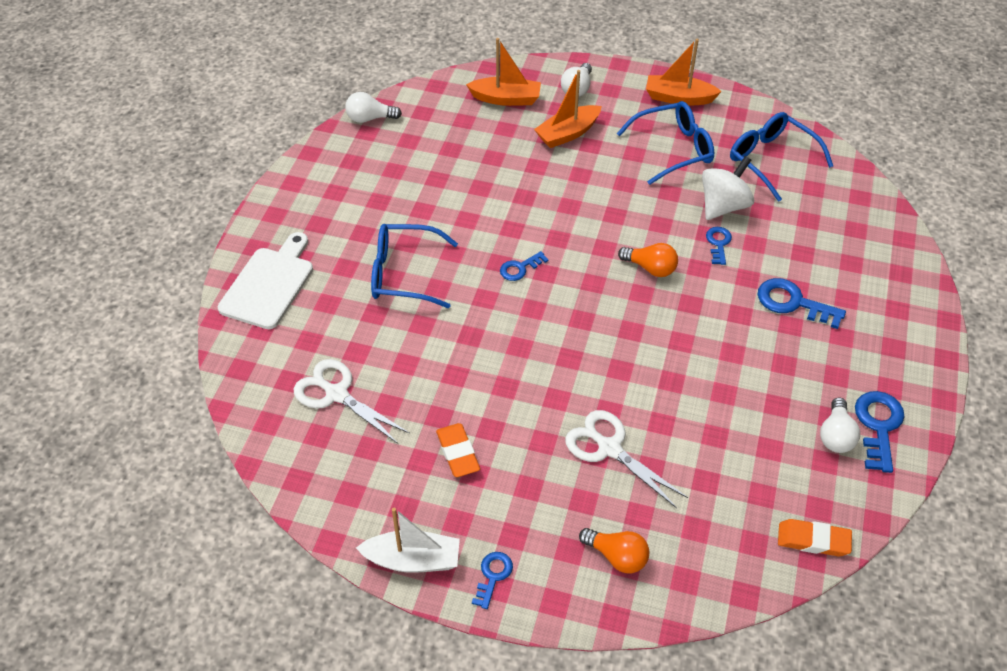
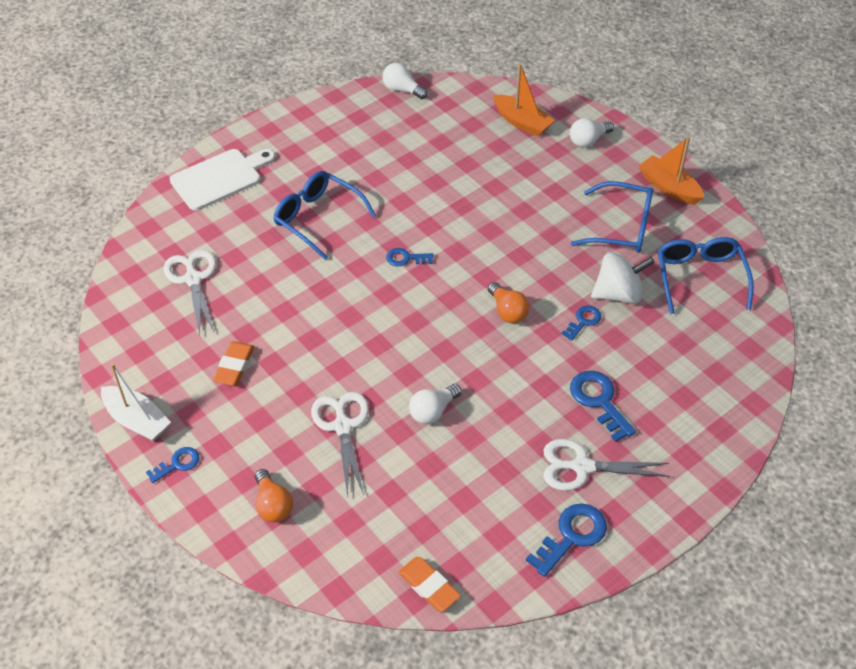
camera: 35 degrees right, 0 degrees up
orange boat [534,70,602,148] -> none
white light bulb [820,398,860,453] -> white light bulb moved to [409,384,462,424]
none -> white scissors [544,439,670,491]

